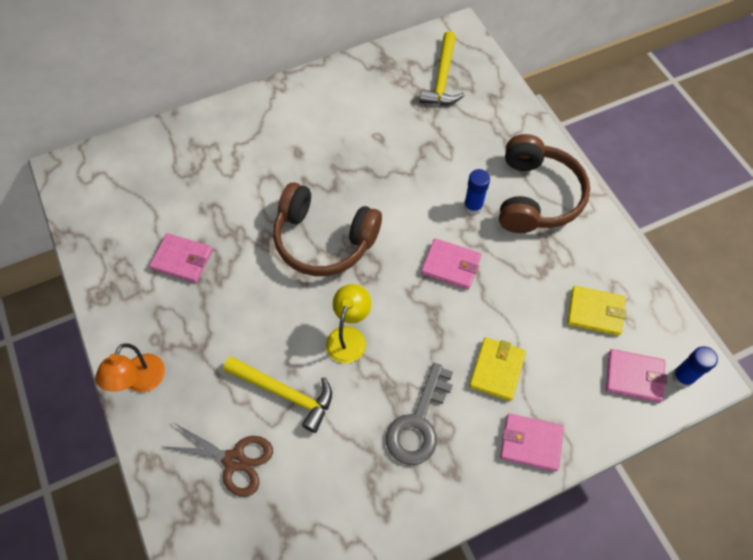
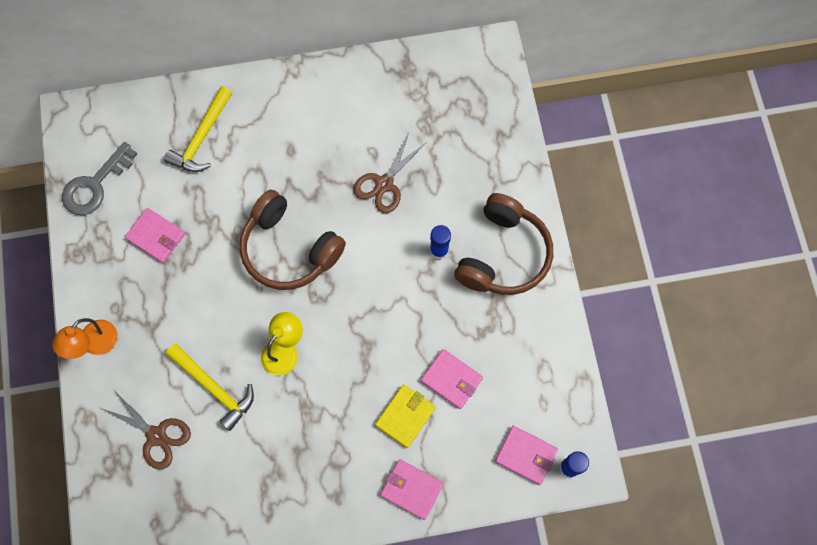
camera: 15 degrees right, 10 degrees up
grey key [386,363,453,465] -> grey key moved to [62,142,137,215]
yellow hammer [420,31,465,105] -> yellow hammer moved to [164,86,232,172]
pink wallet [421,238,482,290] -> pink wallet moved to [421,349,483,409]
yellow wallet [567,286,626,336] -> none
none -> brown scissors [353,133,426,213]

